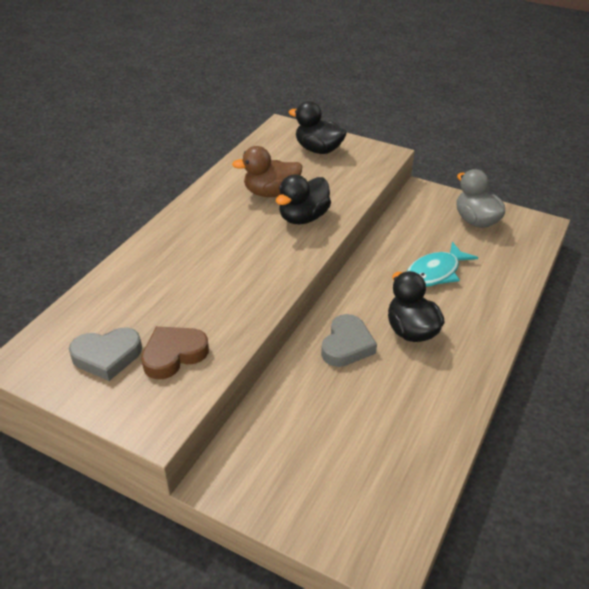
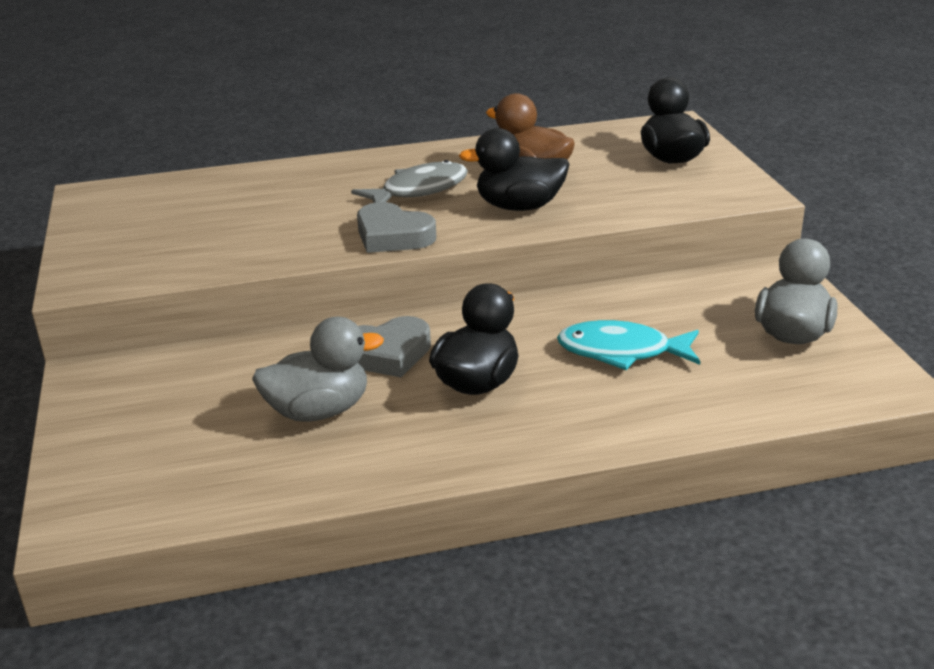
camera: 50 degrees right, 10 degrees down
grey heart [69,328,142,381] -> grey heart moved to [357,202,436,253]
brown heart [141,326,209,379] -> none
none -> grey duck [252,317,384,421]
none -> grey fish [351,160,468,203]

